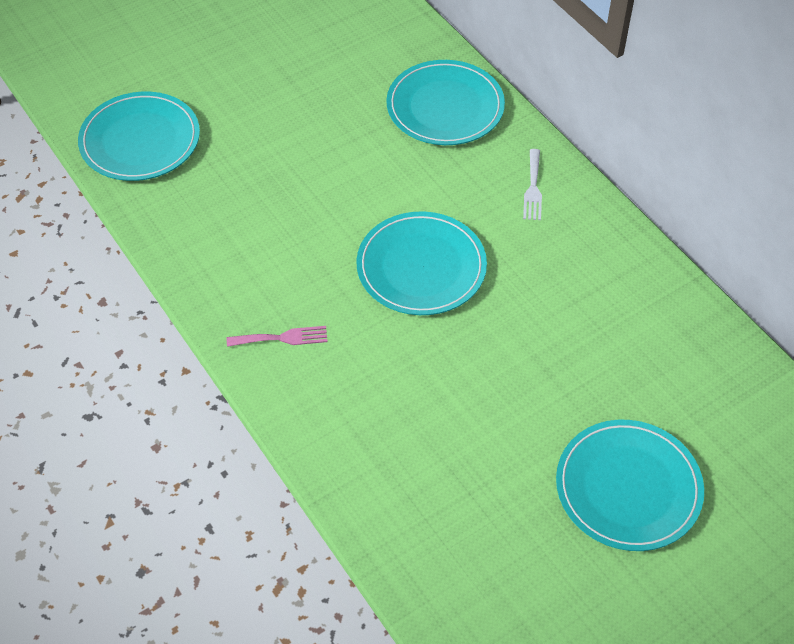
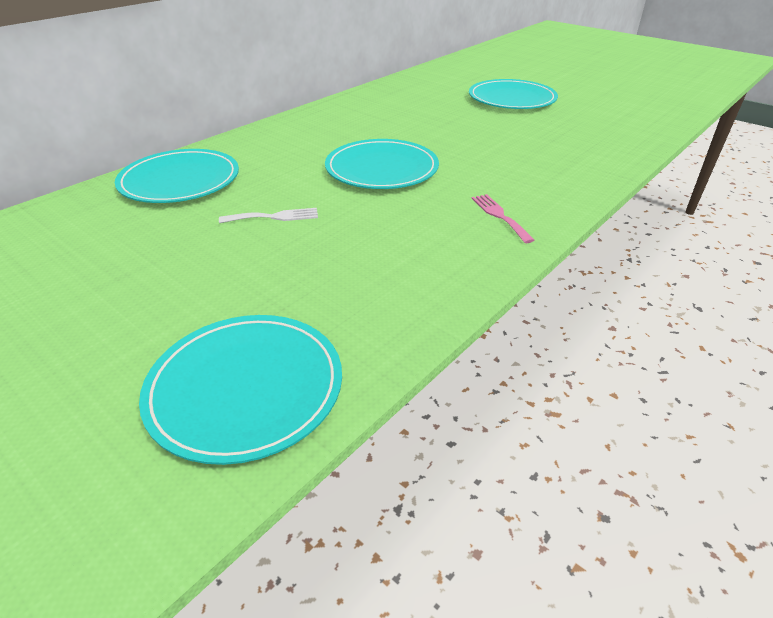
camera: 105 degrees left, 15 degrees down
white fork [523,149,542,220] -> white fork moved to [219,208,318,223]

